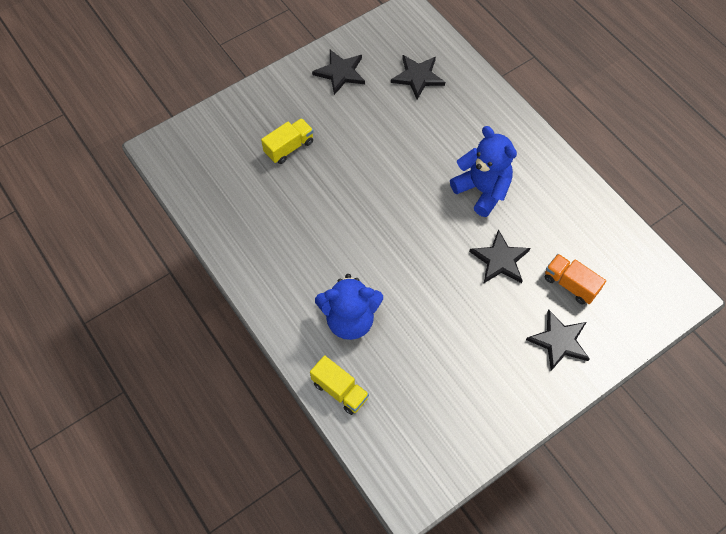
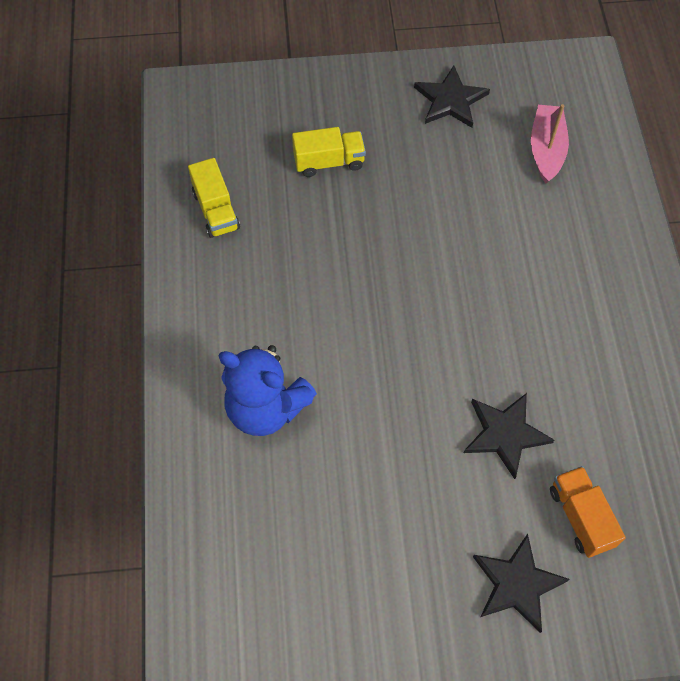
camera: 30 degrees right, 0 degrees up
yellow truck [310,355,369,415] -> yellow truck moved to [188,158,240,238]
black star [391,55,445,99] -> pink boat [531,104,569,184]
blue teddy bear [450,126,517,217] -> none

